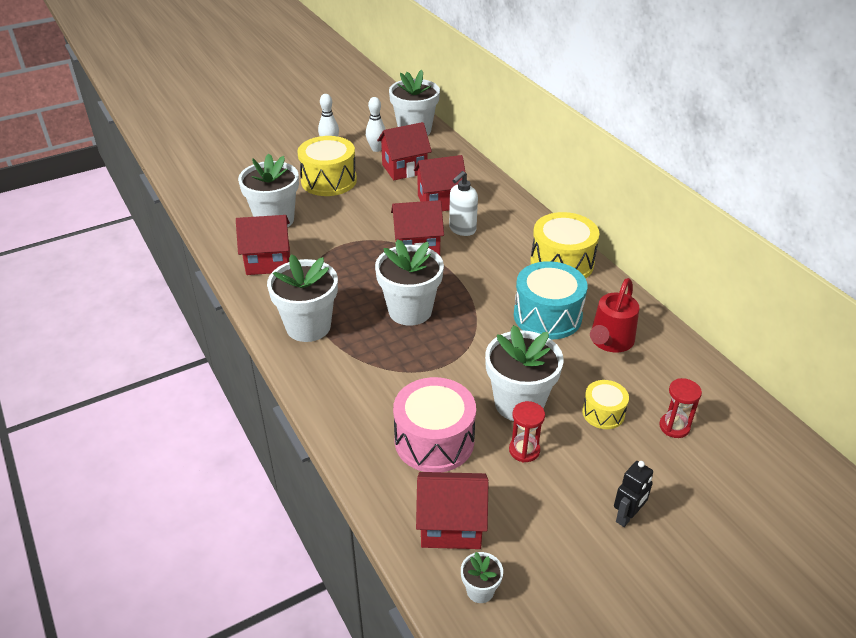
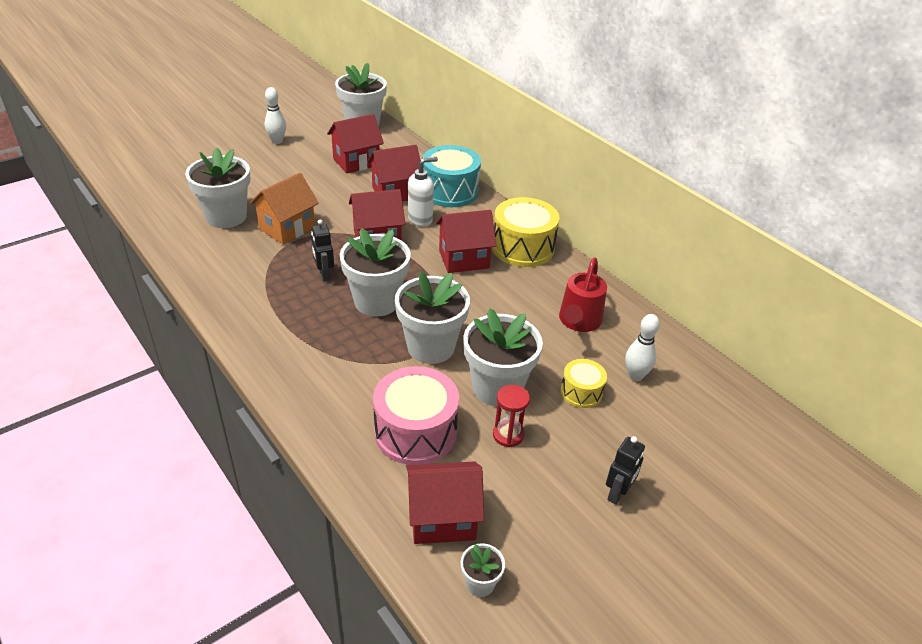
camera: 10 degrees left, 0 degrees up
red house [236,215,290,275] -> red house moved to [436,210,497,273]
white flower pot [267,254,338,342] -> white flower pot moved to [395,271,470,364]
yellow drum [297,136,357,196] -> none
white bowling pin [366,97,386,152] -> white bowling pin moved to [625,314,660,381]
white soap dispenser [449,171,478,236] -> white soap dispenser turned 150 degrees counterclockwise [408,157,438,227]
turquoise drum [514,261,588,339] -> turquoise drum moved to [422,145,481,207]
red hourglass [659,378,702,438] -> none
none -> orange house [250,173,319,244]
none -> black robot [311,220,334,282]

